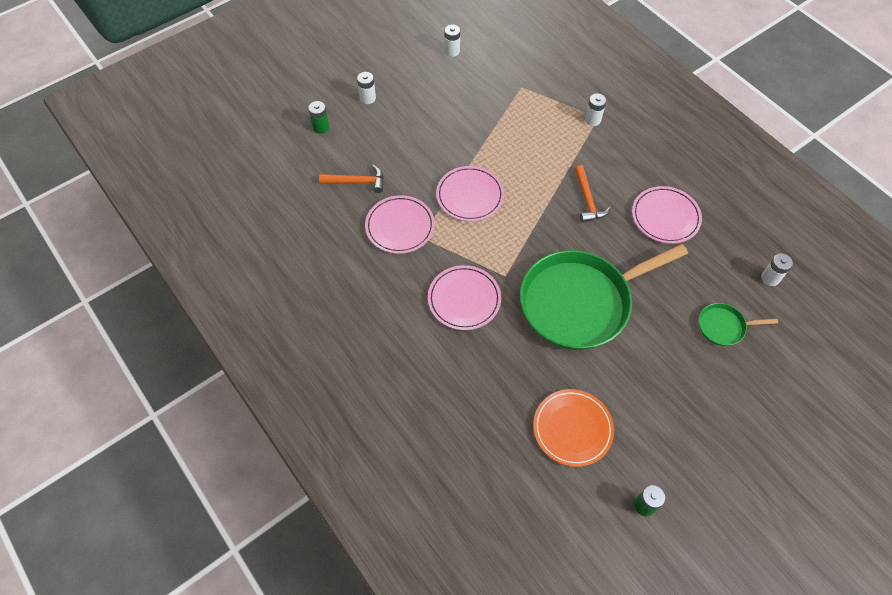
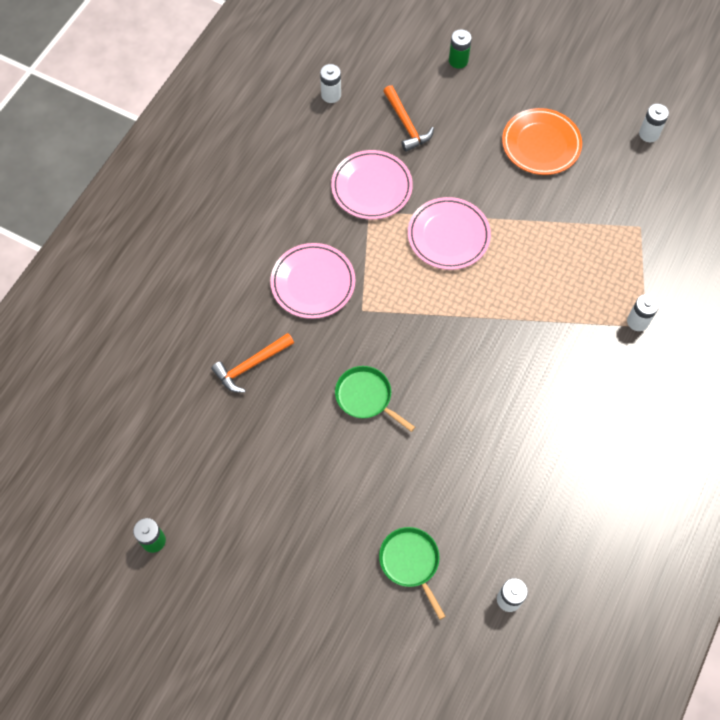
camera: 65 degrees right, 5 degrees up
white battery [357,72,376,104] -> white battery moved to [320,64,341,103]
green pan [520,244,688,350] -> green pan [335,366,415,432], size x0.42
orange plate [533,389,614,467] -> orange plate moved to [502,108,582,175]
orange hammer [575,165,611,223] -> orange hammer moved to [211,333,294,393]
pink plate [632,186,702,244] -> none

